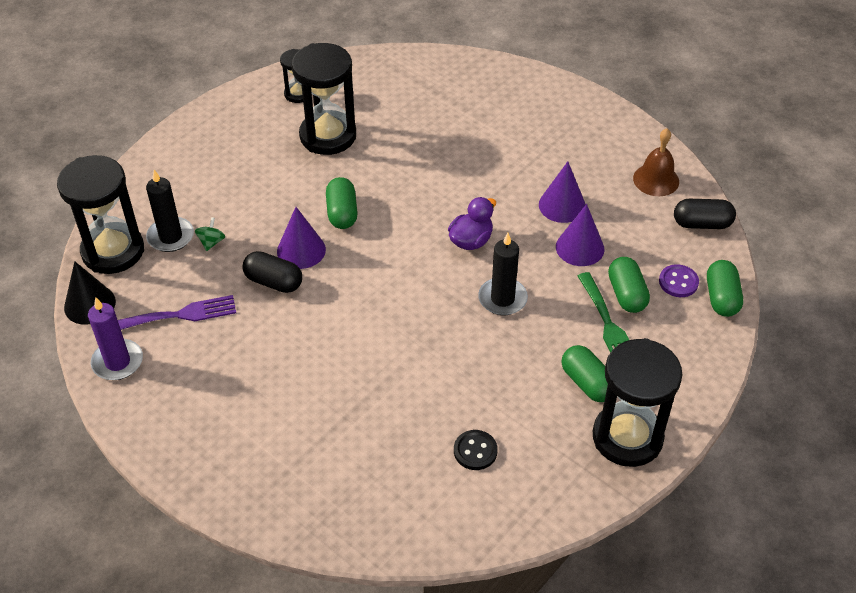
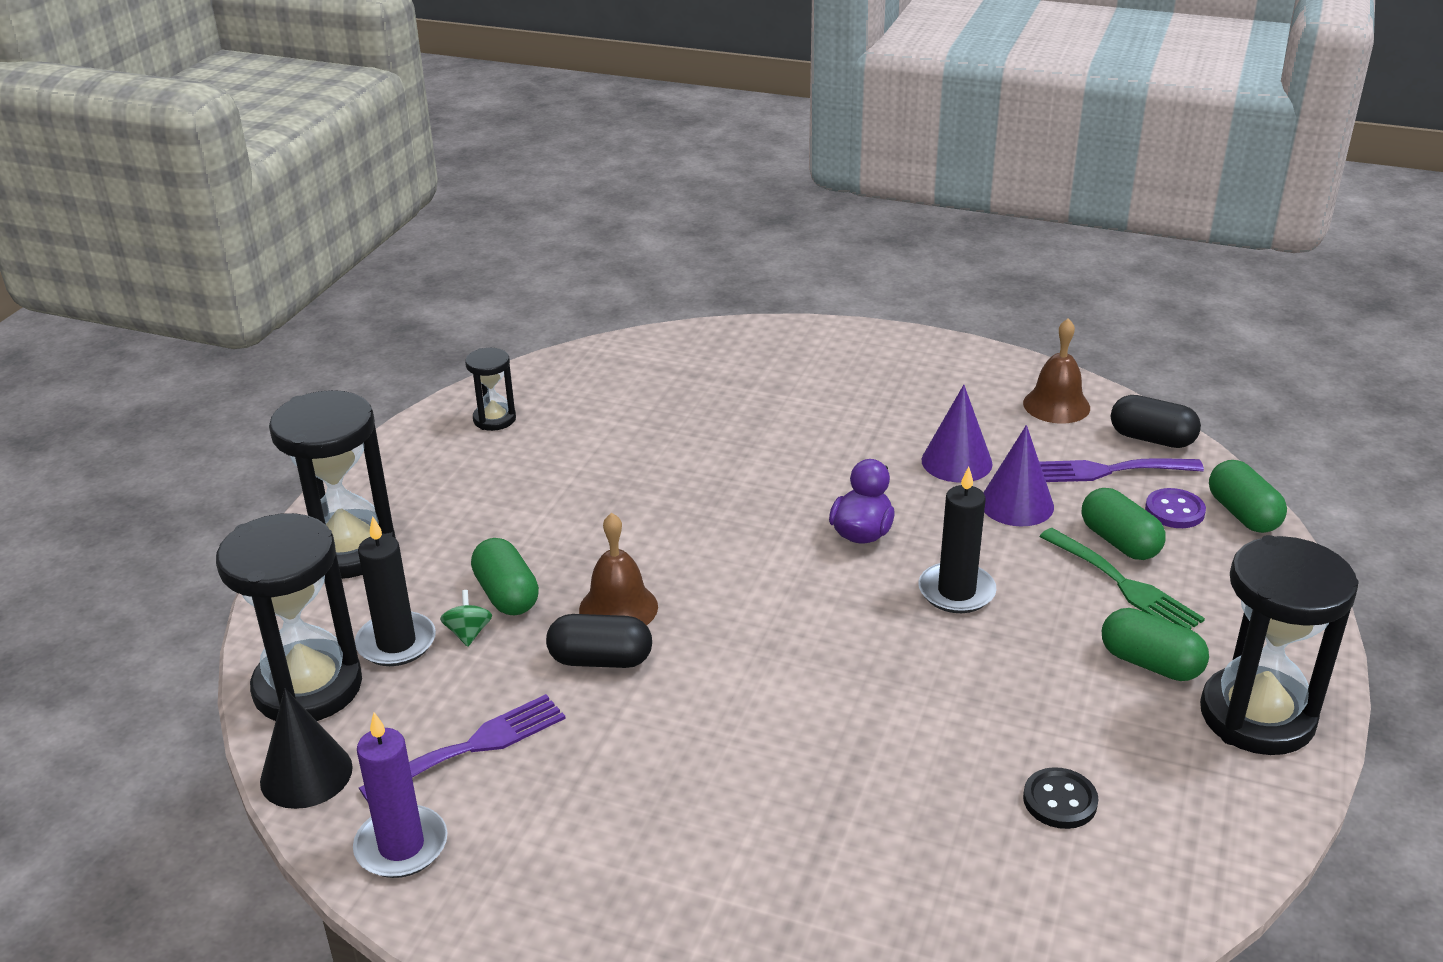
camera: 20 degrees left, 15 degrees down
purple cone [277,207,326,269] -> brown bell [579,513,658,625]
black hourglass [291,43,356,155] -> black hourglass moved to [269,390,396,579]
green capsule [326,177,358,229] -> green capsule moved to [471,538,539,615]
black capsule [674,199,736,229] -> black capsule turned 45 degrees clockwise [1111,395,1201,448]
none -> purple fork [1039,458,1204,482]

